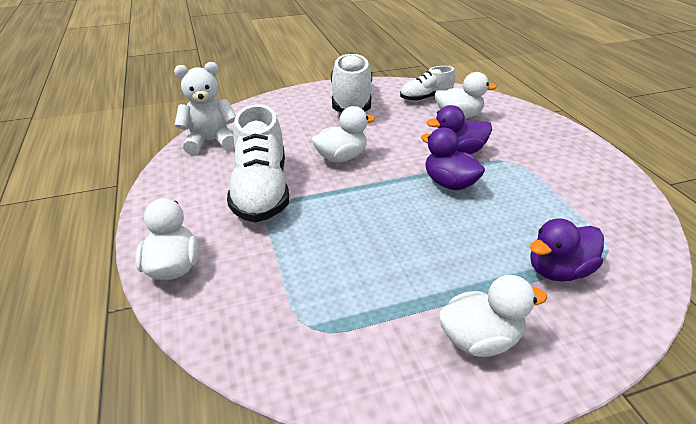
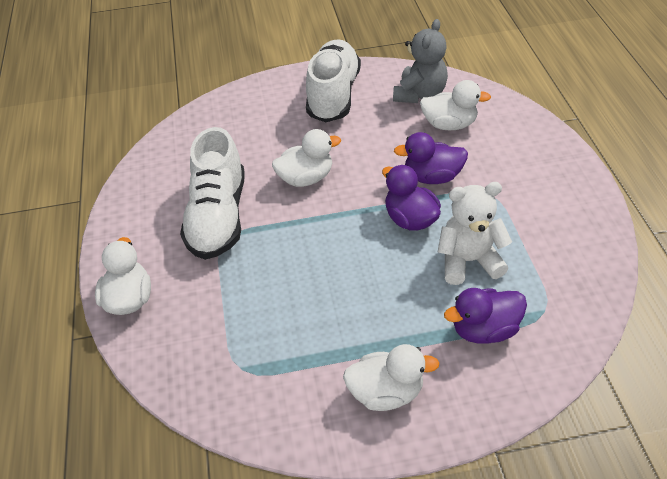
camera: 10 degrees right, 10 degrees up
white teddy bear [174,62,236,155] -> white teddy bear moved to [438,182,512,285]
white shoe [400,66,455,101] -> grey teddy bear [393,19,448,103]

